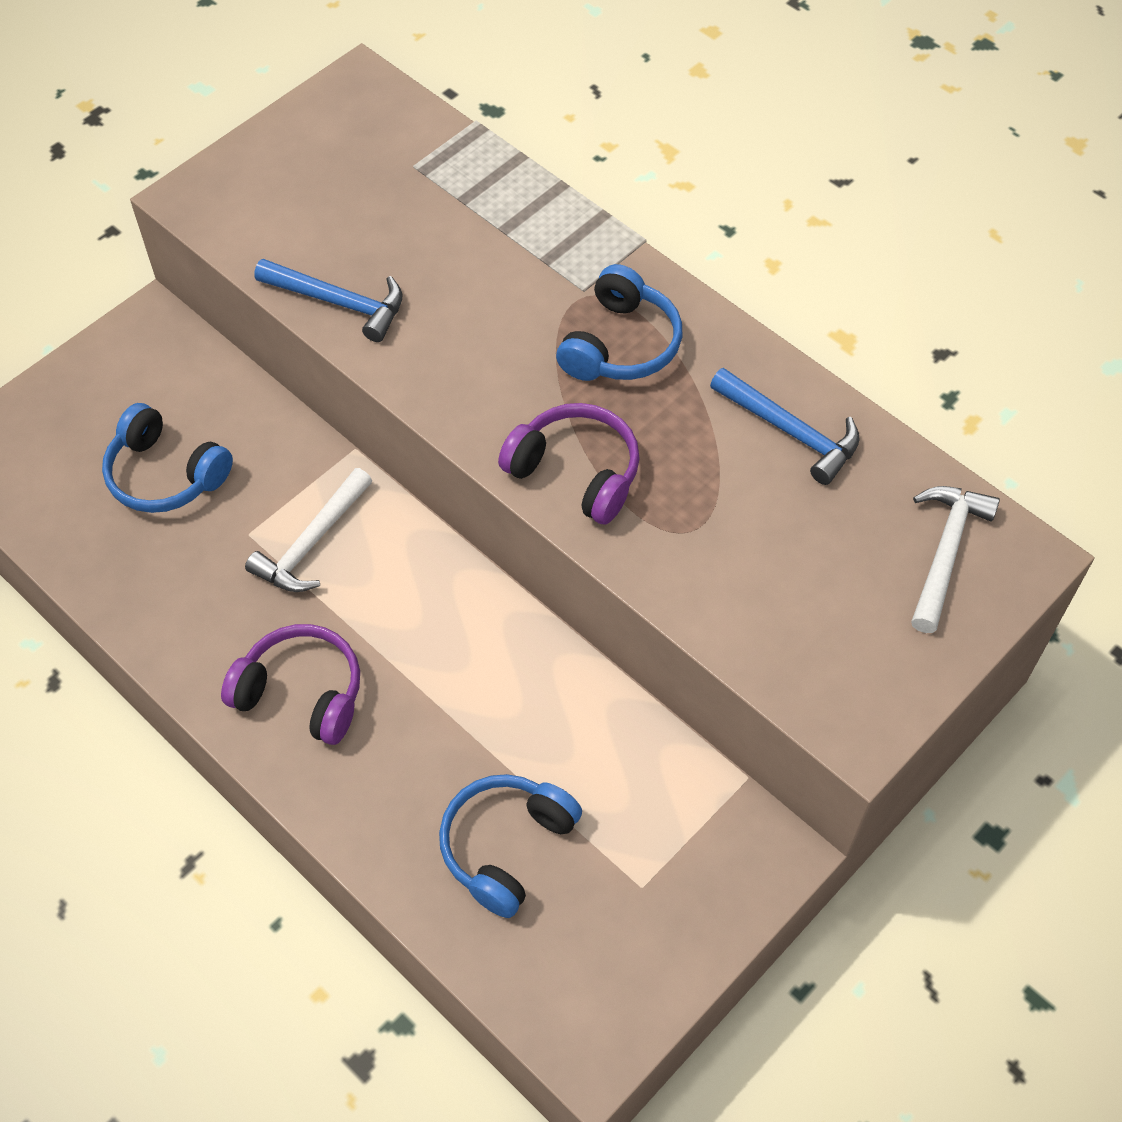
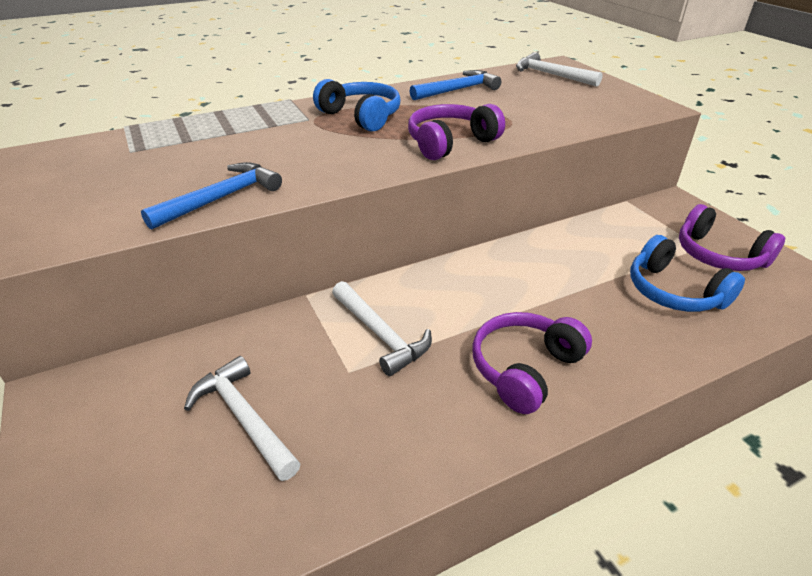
camera: 70 degrees left, 20 degrees down
blue headphones [102,403,233,513] -> white hammer [184,356,301,481]
none -> purple headphones [679,204,785,271]

